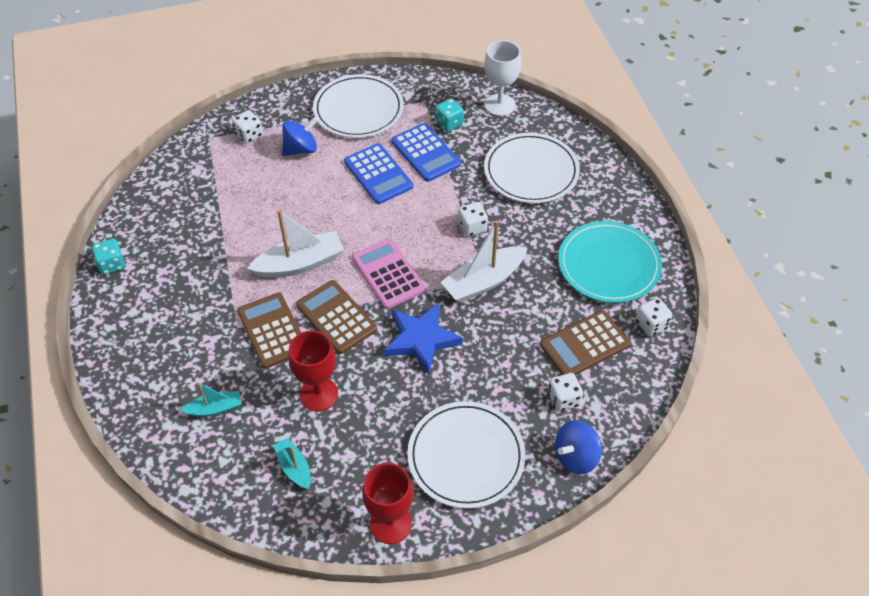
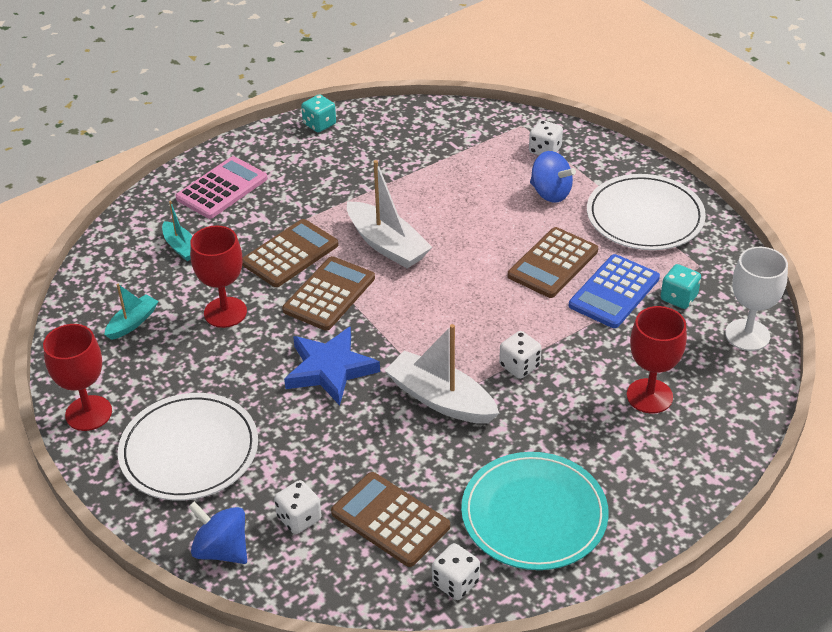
camera: 70 degrees right, 10 degrees down
blue calculator [344,143,413,204] -> brown calculator [508,227,598,298]
pink calculator [352,238,426,309] -> pink calculator moved to [176,156,267,219]
white plate [484,133,580,203] -> red goblet [627,306,687,413]

